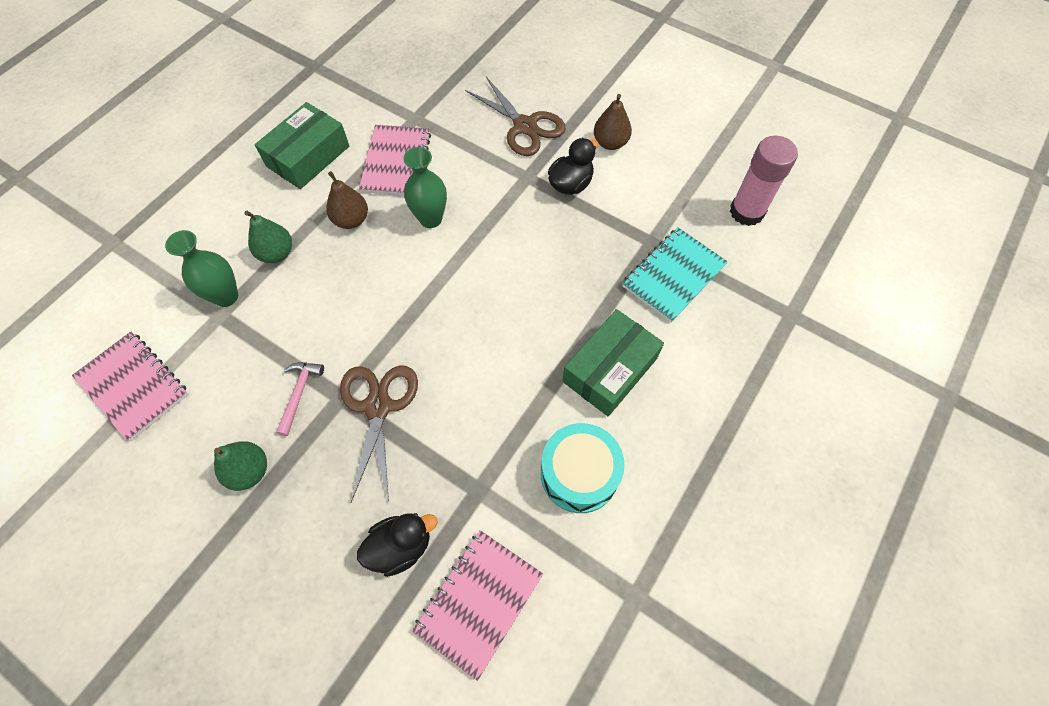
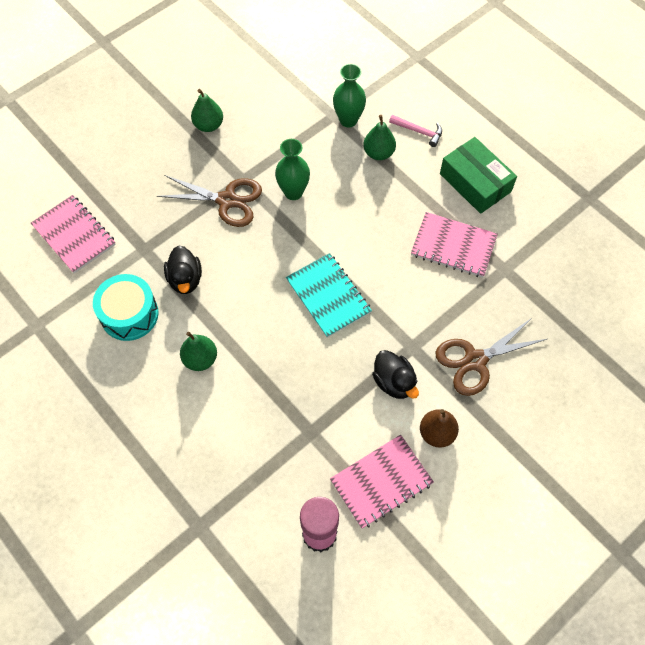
camera: 105 degrees right, 0 degrees up
pink notebook [72,332,189,442] -> pink notebook moved to [330,435,434,529]
pink hammer [276,362,324,436] -> pink hammer moved to [389,115,442,147]
brown pear [326,171,368,229] -> none
black duck [357,513,438,577] -> black duck moved to [164,245,202,294]
green vase [403,147,447,228] -> green vase moved to [275,139,310,200]
green box [562,309,664,416] -> green pear [180,332,217,371]
turquoise notebook [622,228,728,323] -> turquoise notebook moved to [286,253,372,338]

